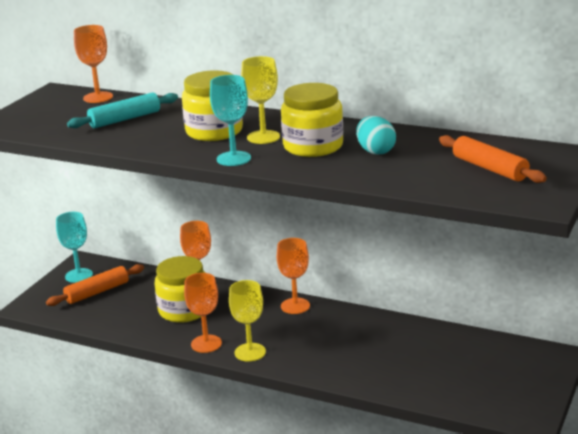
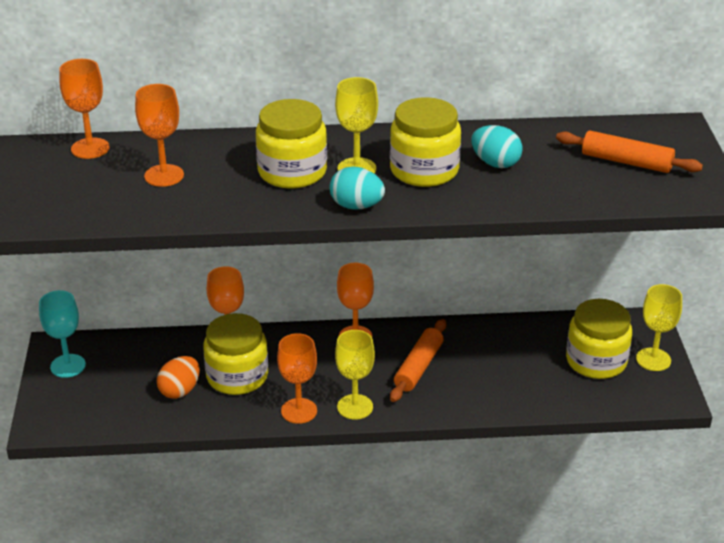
camera: 30 degrees left, 10 degrees up
orange rolling pin [46,264,144,306] -> orange rolling pin moved to [390,319,446,402]
turquoise rolling pin [67,92,178,128] -> orange goblet [135,84,184,187]
turquoise goblet [210,75,251,166] -> turquoise egg [330,166,385,210]
none -> orange egg [157,356,200,399]
none -> yellow jar [566,299,632,379]
none -> yellow goblet [636,284,682,371]

